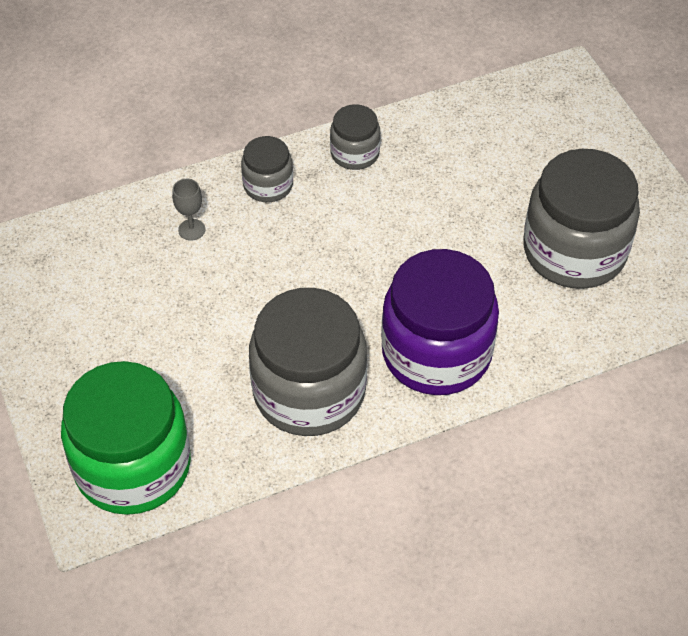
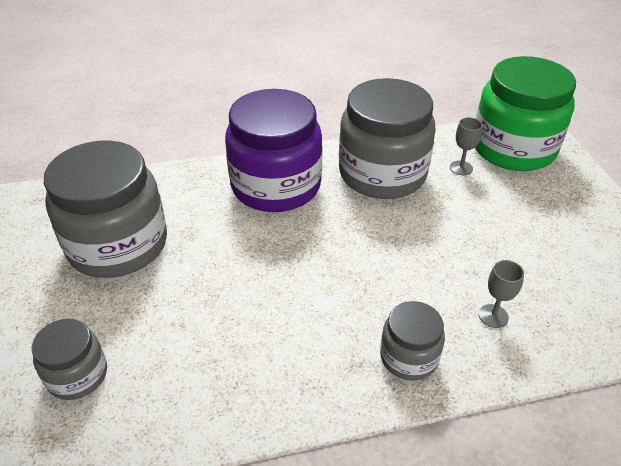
camera: 170 degrees left, 10 degrees down
grey jar [330,104,381,170] -> grey jar moved to [32,319,107,400]
none -> grey goblet [450,117,483,175]

